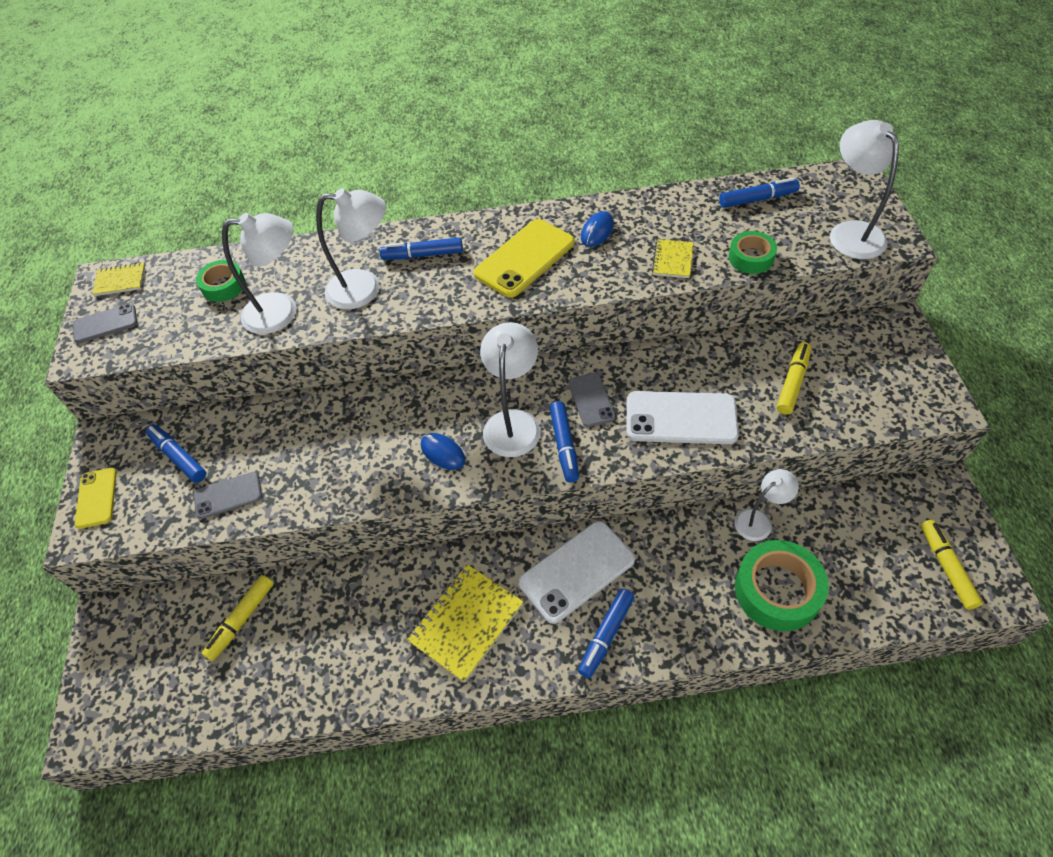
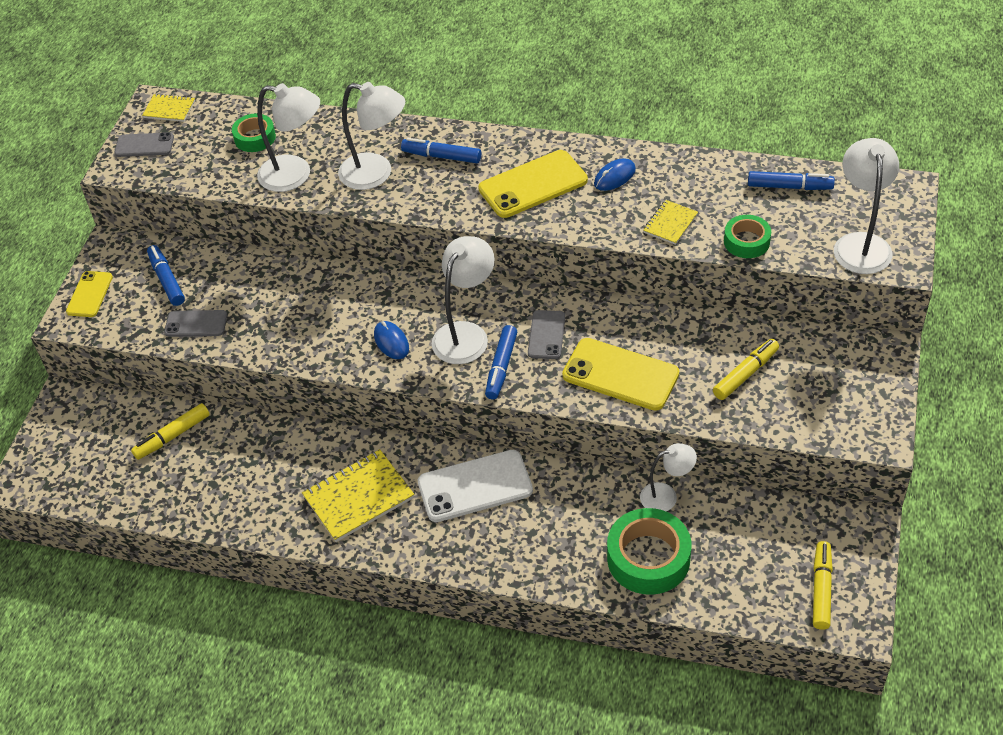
camera: 20 degrees right, 5 degrees down
blue marker [578,589,634,678] -> none
white phone [627,391,739,444] -> yellow phone [562,338,679,411]

